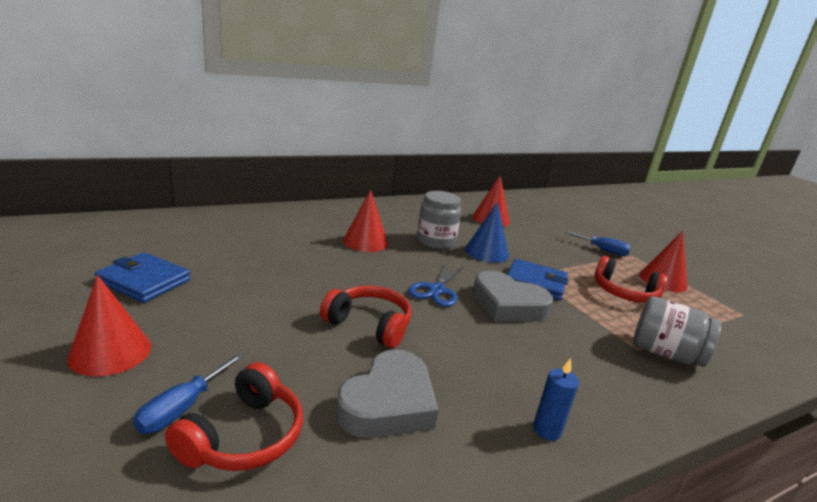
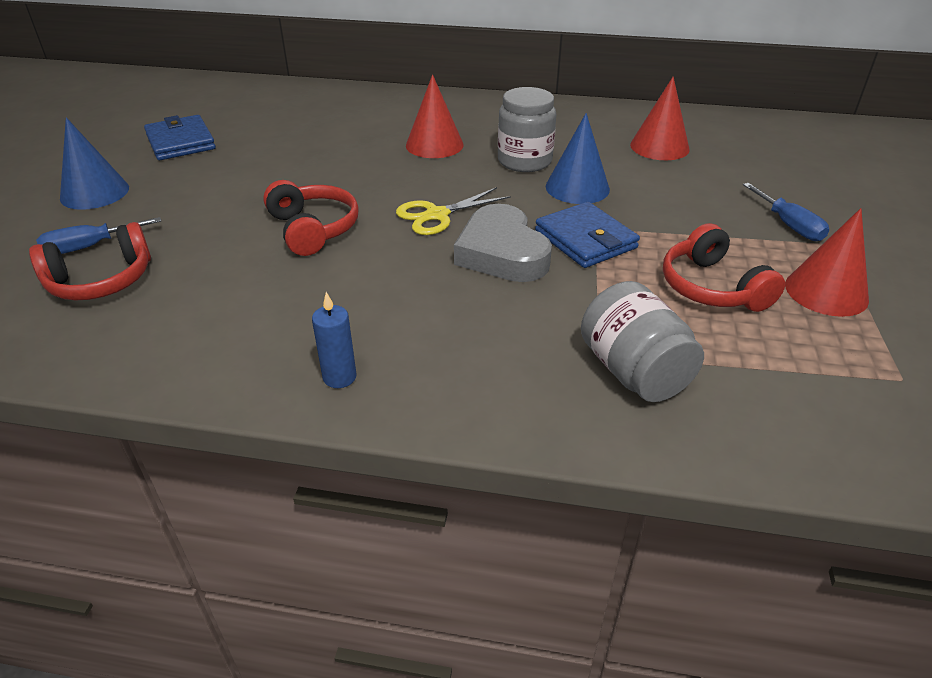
camera: 40 degrees right, 15 degrees up
red cone [67,275,151,377] -> blue cone [60,117,129,210]
grey heart [336,349,438,438] -> none
blue scissors [408,262,464,307] -> yellow scissors [396,187,511,235]

